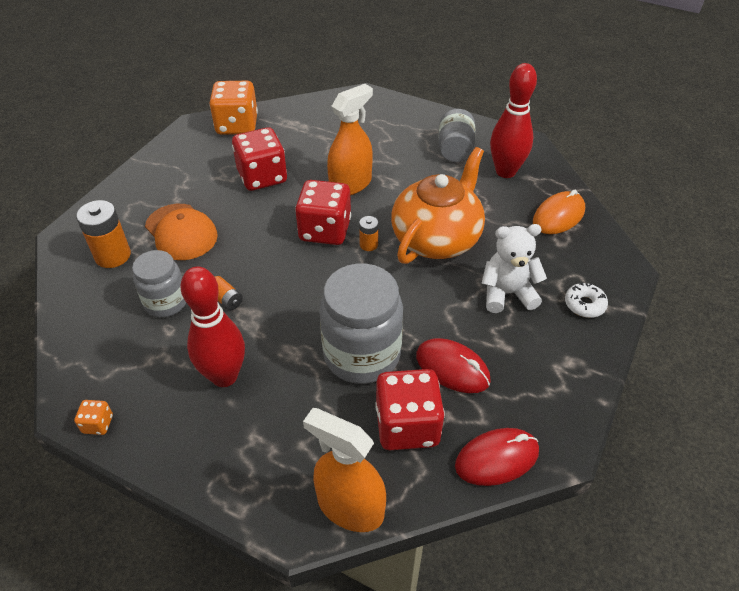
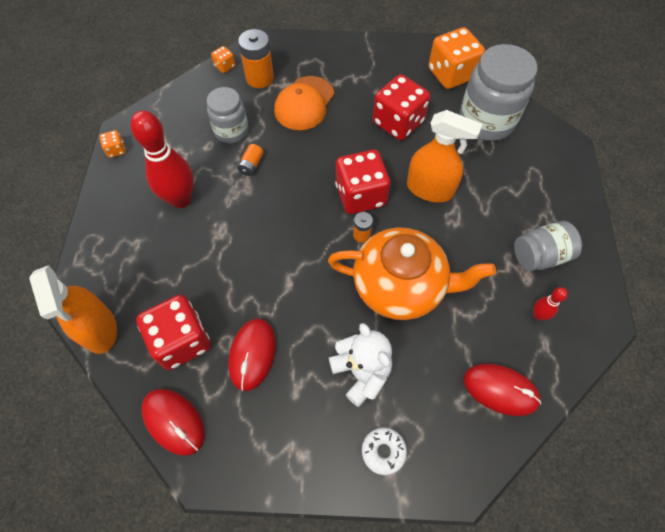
camera: 65 degrees right, 15 degrees up
orange spray bottle [303,408,386,532] -> orange spray bottle turned 150 degrees clockwise [29,265,117,354]
grey jar [319,263,403,384] -> grey jar moved to [459,44,538,141]
red bowling pin [490,63,537,178] -> red bowling pin [533,287,568,320], size x0.46
orange mouse [533,190,585,234] -> red mouse [464,363,541,416]
none -> orange dice [211,46,235,73]

